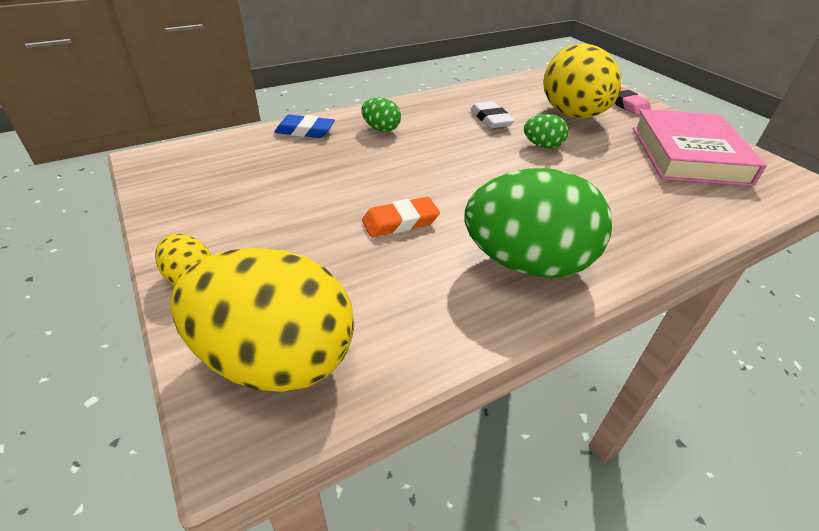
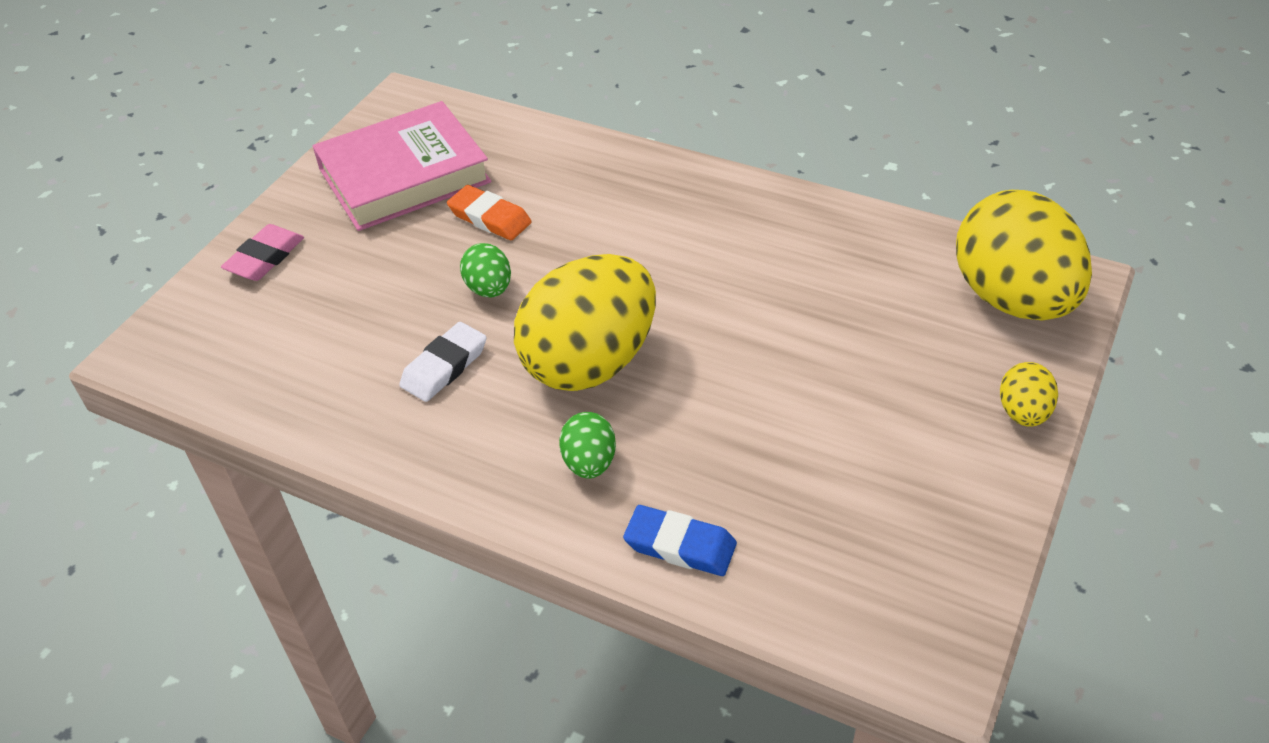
camera: 120 degrees left, 5 degrees up
blue eraser [274,115,335,138] -> blue eraser turned 45 degrees counterclockwise [623,505,737,576]
orange eraser [362,197,440,237] -> orange eraser moved to [447,185,532,240]
green egg [465,168,612,278] -> none
yellow egg [543,44,621,118] -> yellow egg moved to [514,254,656,391]

